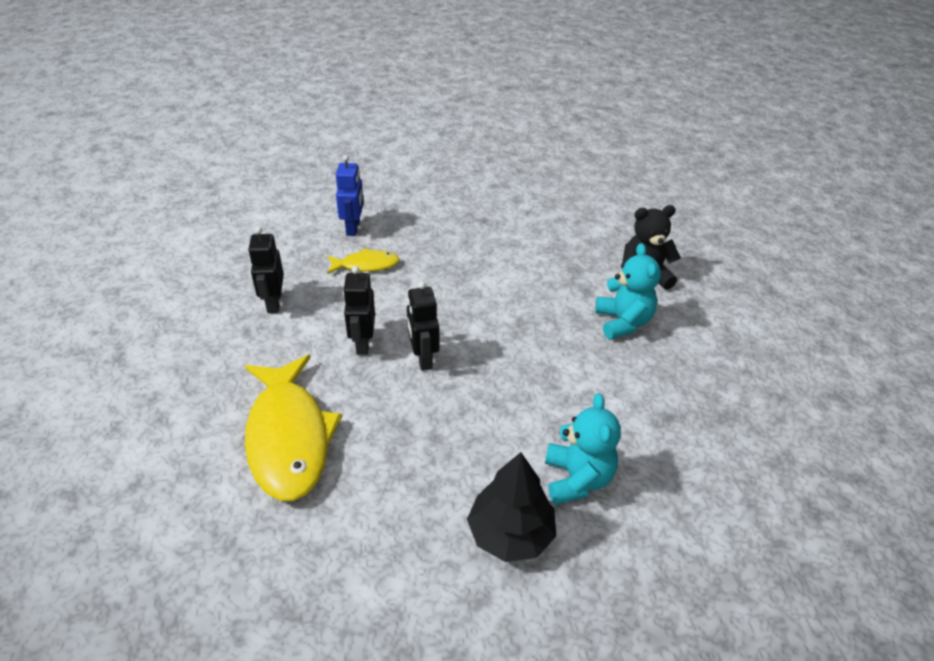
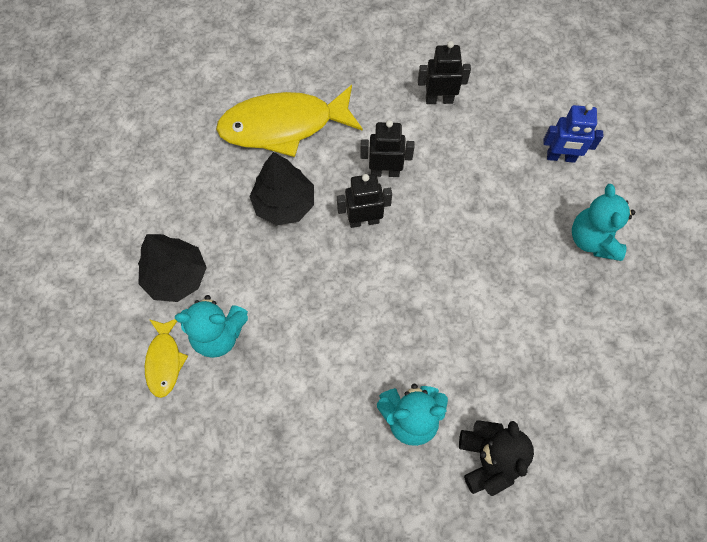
camera: 95 degrees right, 25 degrees up
yellow fish [327,248,399,274] -> yellow fish moved to [145,319,188,398]
none -> black tree [249,152,314,226]
none -> turquoise teddy bear [572,184,635,261]

